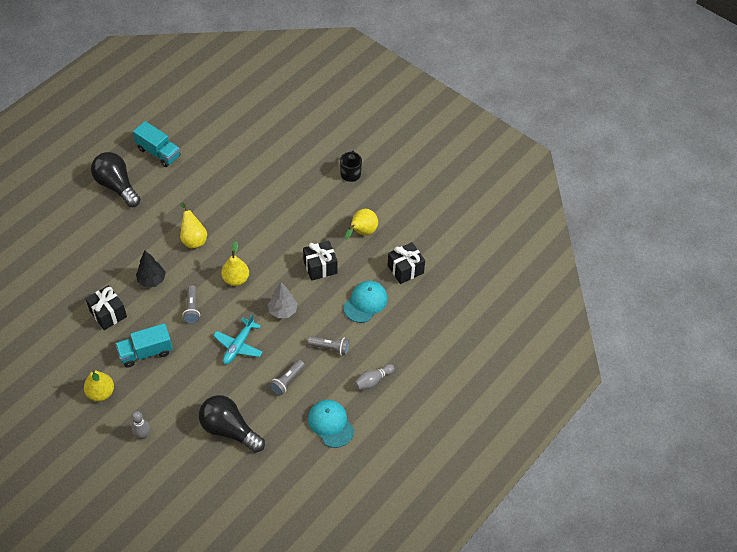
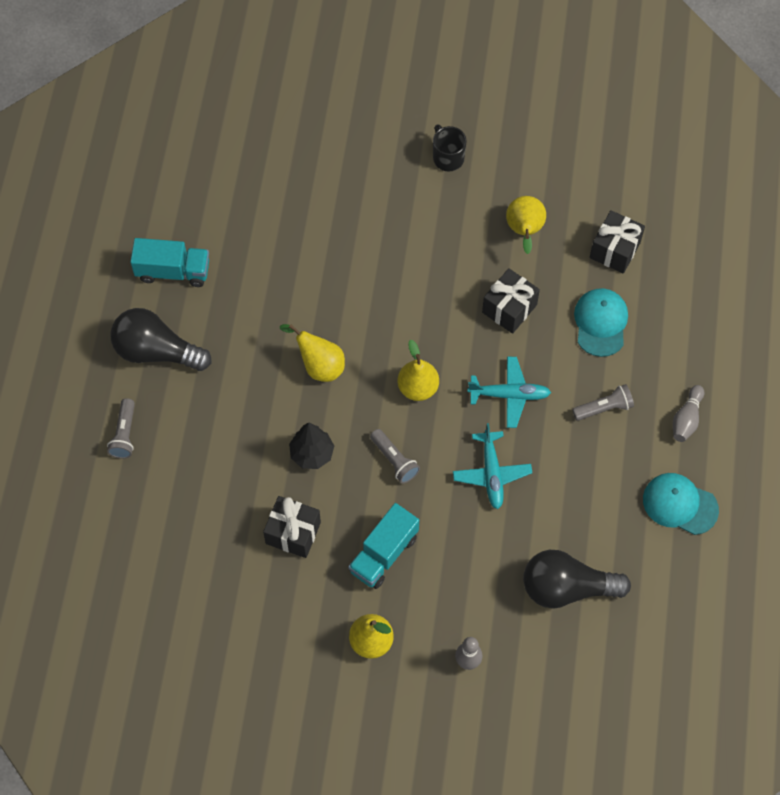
camera: 30 degrees left, 10 degrees up
grey tree [268,282,298,318] -> turquoise plane [467,356,551,428]
grey flashlight [269,360,305,396] -> grey flashlight moved to [107,398,135,459]

